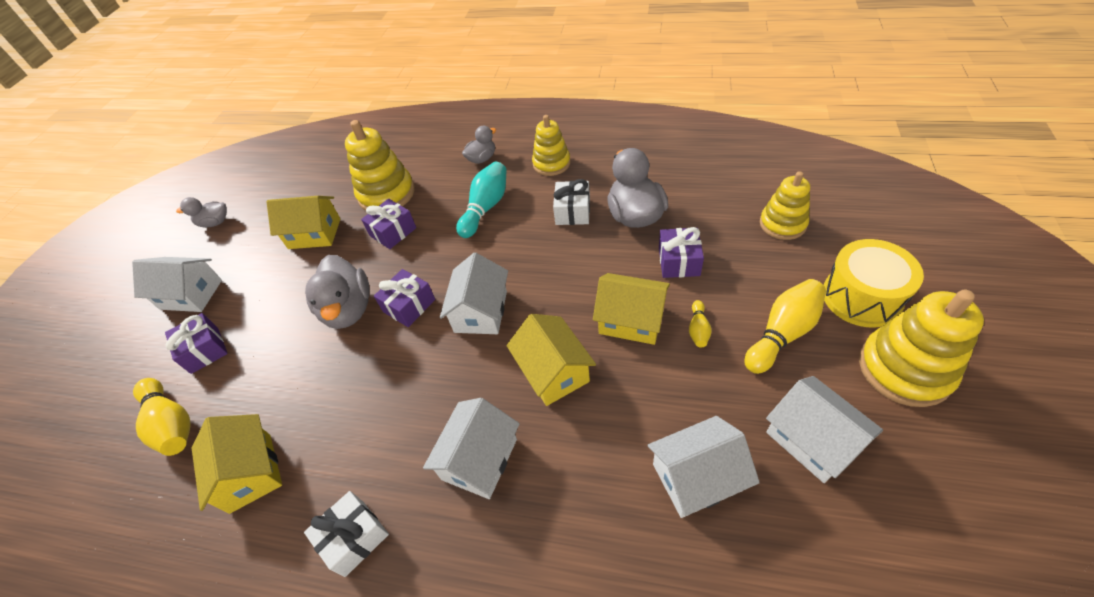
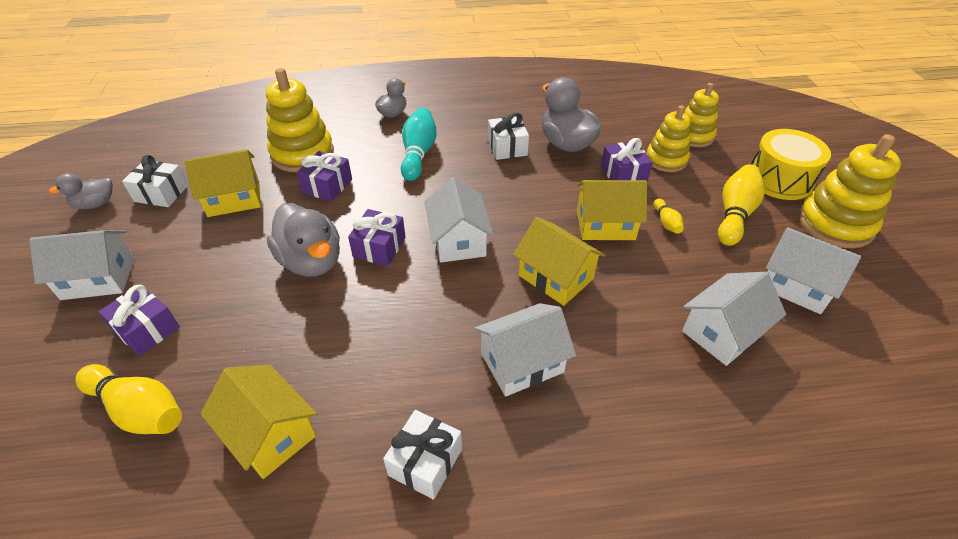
camera: 25 degrees left, 5 degrees down
white house [423,398,520,499] -> white house turned 60 degrees clockwise [475,303,576,397]
yellow stacking toy [532,115,571,176] -> yellow stacking toy moved to [646,105,691,172]
none -> white gift [122,155,188,207]

